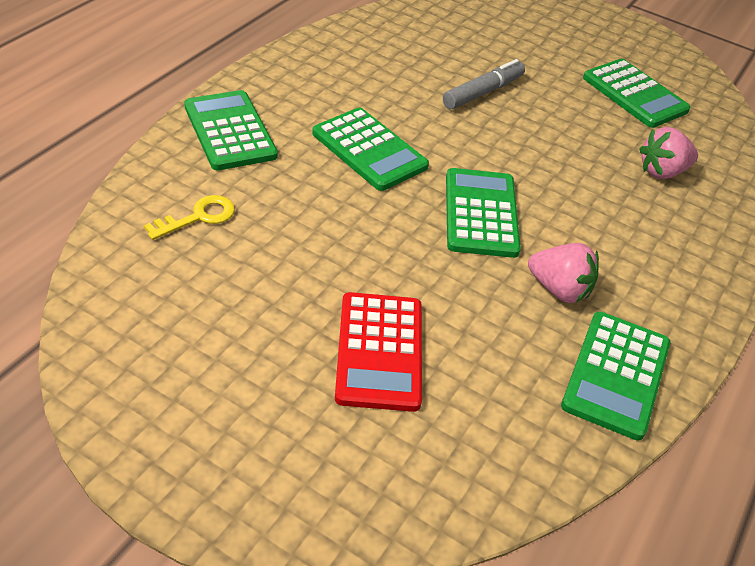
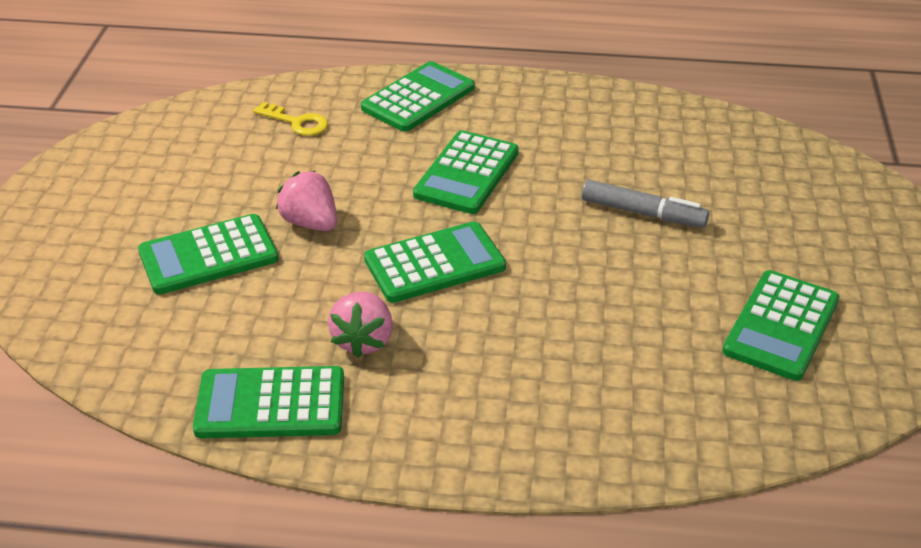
camera: 70 degrees right, 5 degrees down
red calculator [335,292,422,412] -> green calculator [138,214,279,295]
pink strawberry [640,127,698,179] -> pink strawberry moved to [276,171,337,231]

